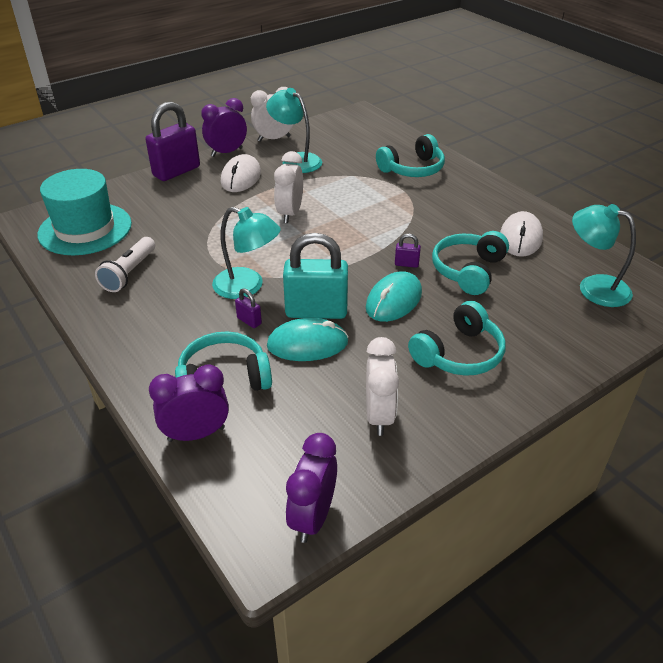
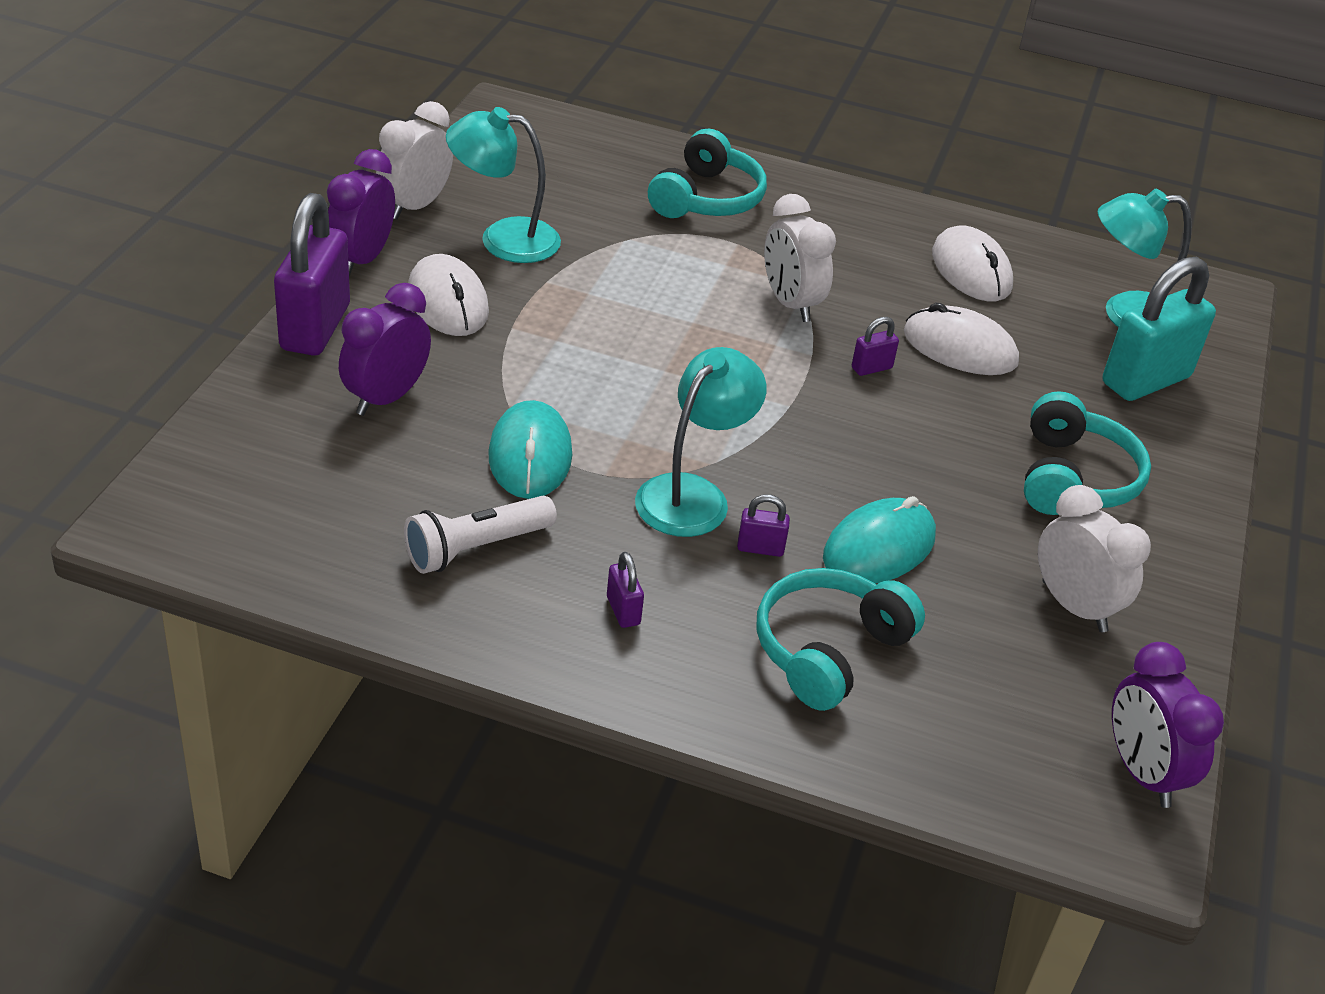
camera: 40 degrees left, 0 degrees up
turquoise hat [37,169,132,255] -> none
white flashlight [95,237,155,292] -> white flashlight turned 75 degrees clockwise [404,496,557,574]
purple clock [149,364,229,442] -> purple clock moved to [339,283,431,416]
turquoise lamp [212,207,281,299] -> turquoise lamp turned 45 degrees counterclockwise [635,347,766,537]
white clock [274,151,303,223] -> white clock moved to [764,194,836,322]
turquoise padlock [283,233,348,319] -> turquoise padlock moved to [1103,257,1216,401]
turquoise mouse [366,271,422,322] -> turquoise mouse moved to [488,400,572,499]
turquoise headphones [432,231,509,295] -> white mouse [904,303,1019,375]
none -> purple padlock [607,552,644,628]

